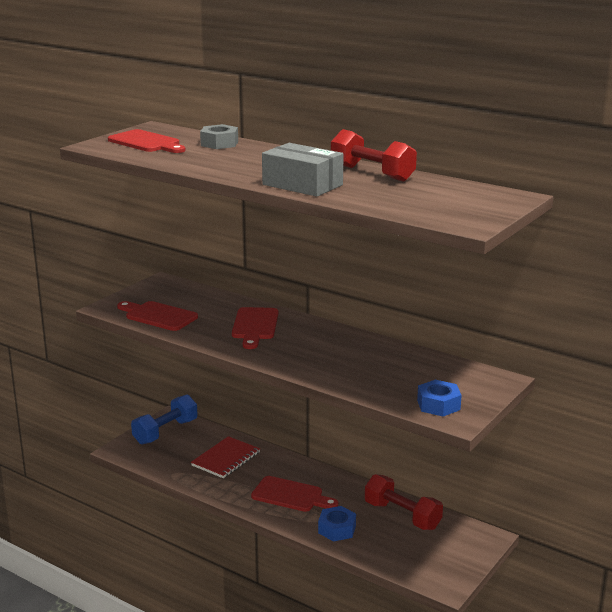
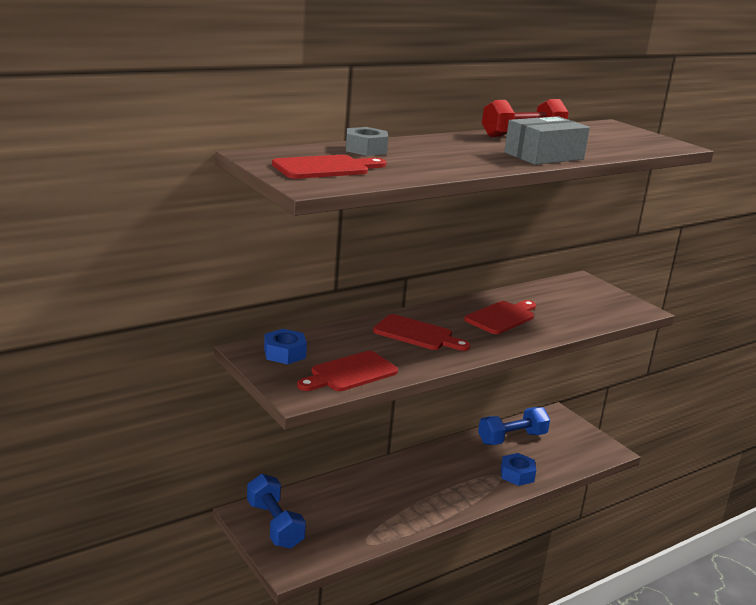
camera: 70 degrees left, 0 degrees up
red notebook [191,436,260,478] -> none
red cutting board [251,476,338,512] -> red cutting board moved to [464,300,536,334]
red dumbbell [365,474,443,530] -> blue dumbbell [478,407,550,445]
blue nut [417,380,461,416] -> blue nut moved to [264,329,307,364]

